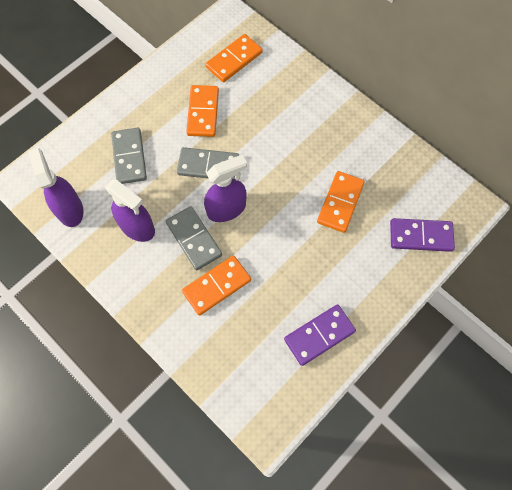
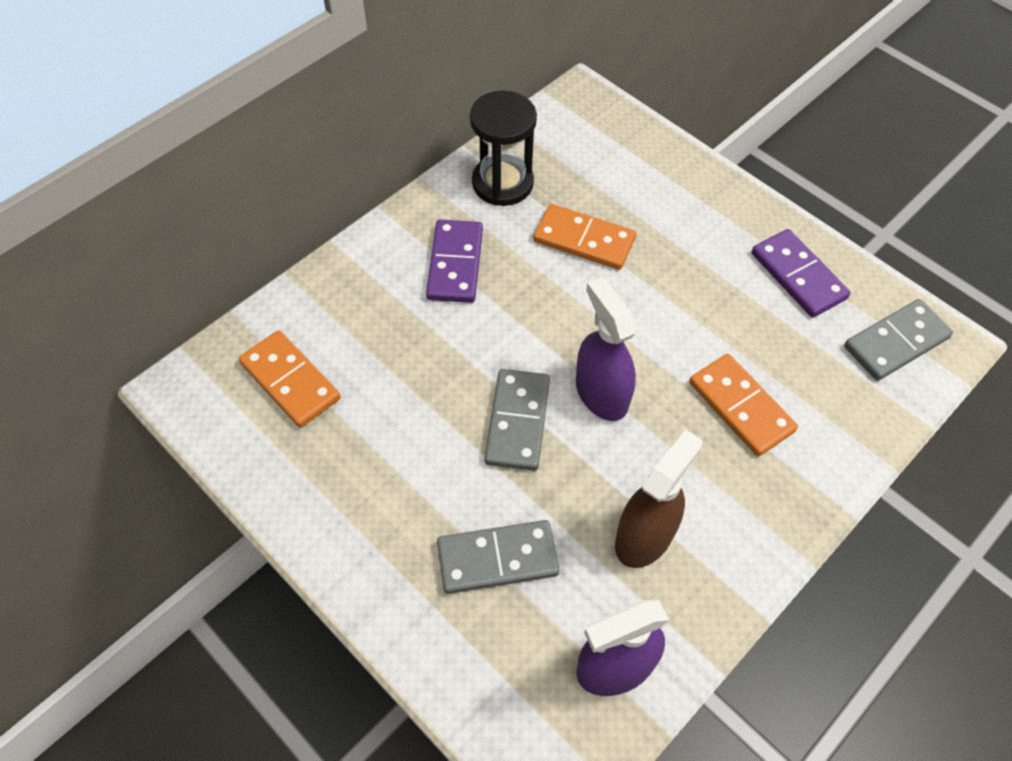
camera: 90 degrees left, 10 degrees down
purple spray bottle [105,179,155,242] -> brown spray bottle [615,429,702,568]
grey domino [166,206,222,270] -> grey domino moved to [844,299,953,381]
orange domino [186,85,219,137] -> none
purple domino [390,218,455,252] -> purple domino moved to [426,220,483,303]
none -> black hourglass [470,90,537,206]

